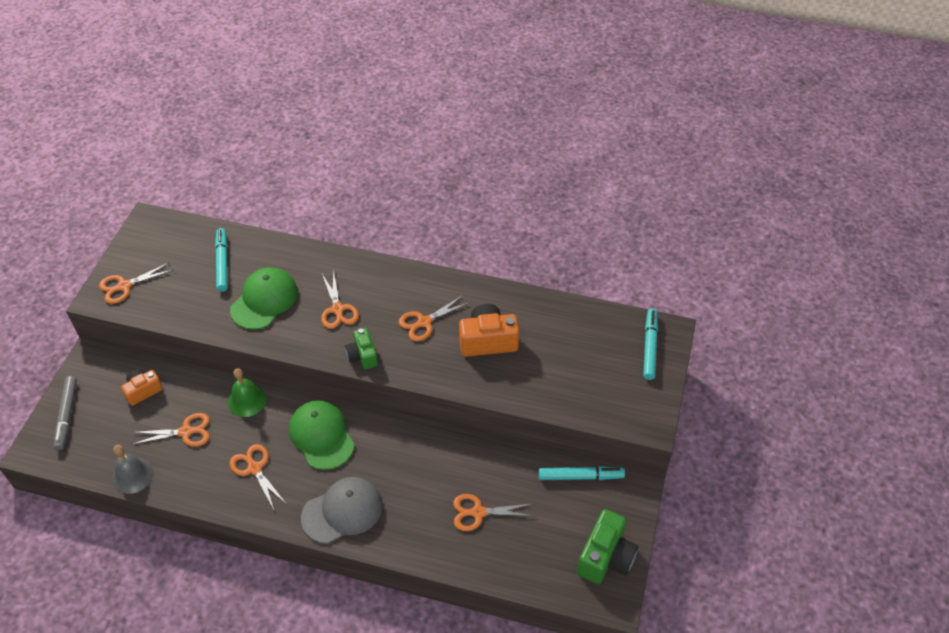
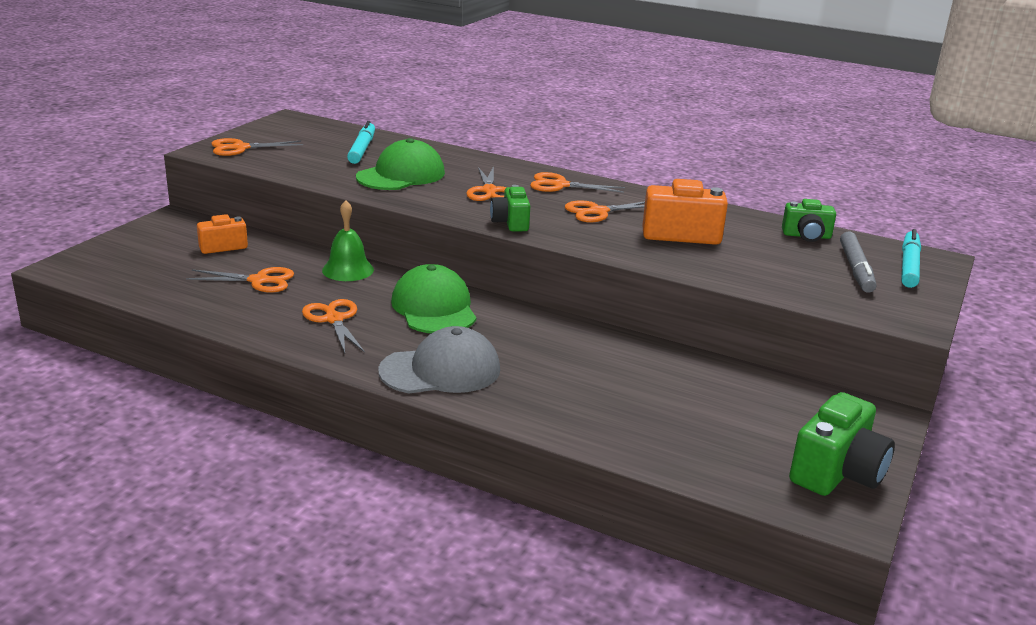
camera: 10 degrees right, 25 degrees down
grey marker [53,376,77,450] -> grey marker moved to [840,231,876,293]
grey bell [112,445,153,494] -> none
orange scissors [453,494,533,531] -> orange scissors moved to [530,172,625,193]
turquoise marker [539,466,625,480] -> none
none -> green camera [782,199,836,242]

